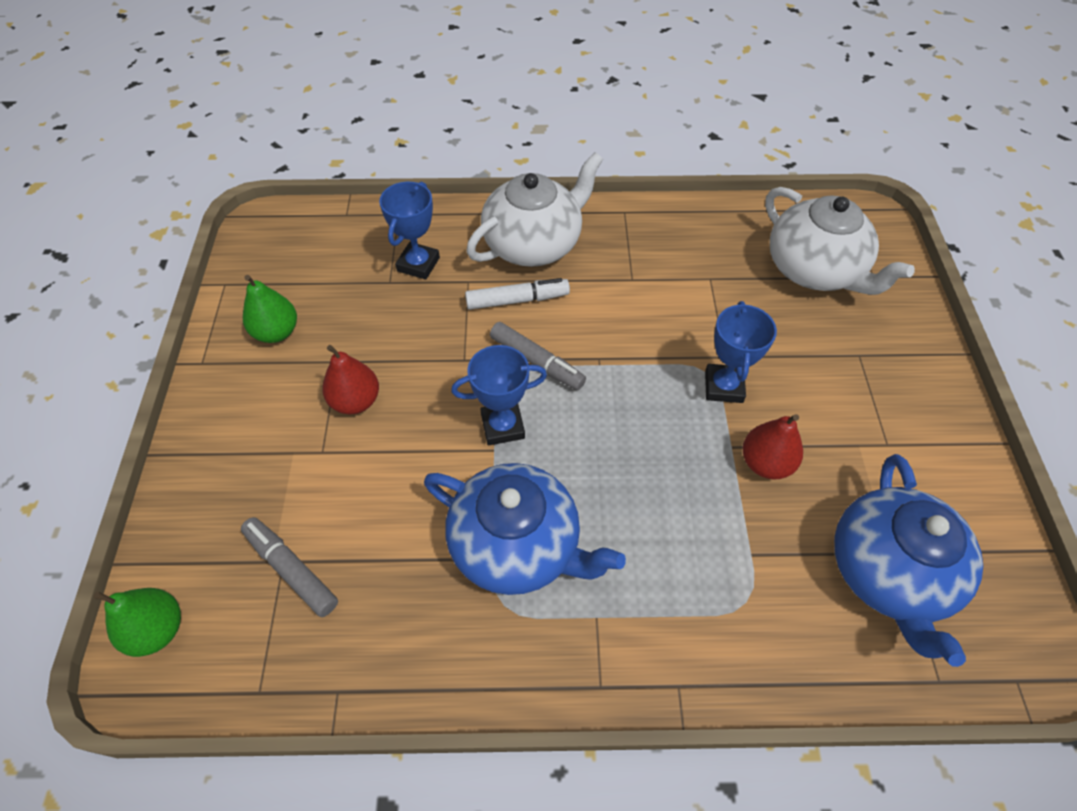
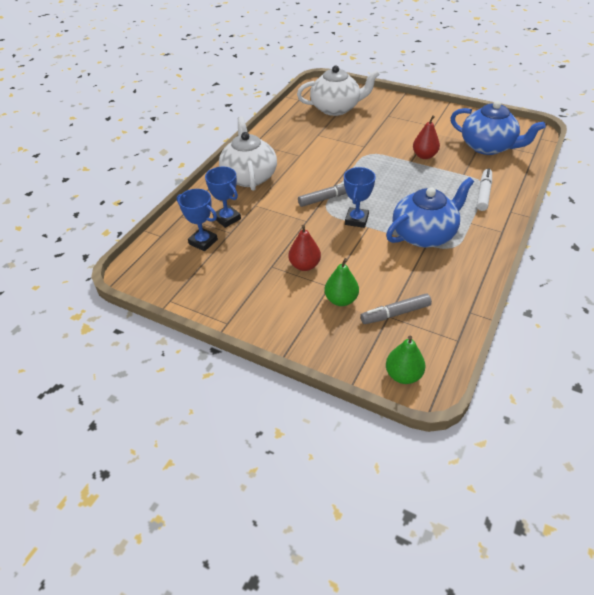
camera: 60 degrees left, 10 degrees down
green pear [243,275,297,343] -> green pear moved to [324,258,359,306]
white marker [465,278,570,310] -> white marker moved to [477,169,492,211]
blue trophy [705,301,777,403] -> blue trophy moved to [177,189,218,251]

